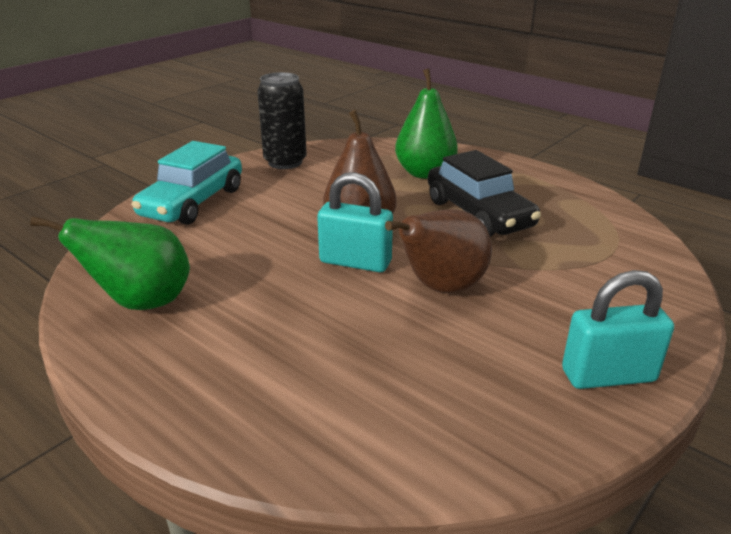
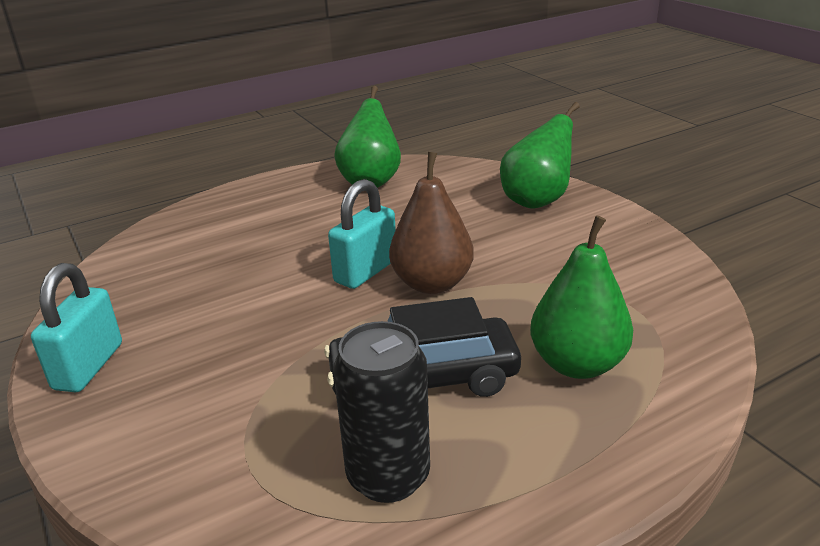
camera: 110 degrees right, 0 degrees up
turquoise car [131,141,242,225] -> green pear [500,102,580,209]
black can [257,72,307,169] -> black can moved to [333,321,430,503]
brown pear [385,209,492,293] -> none

